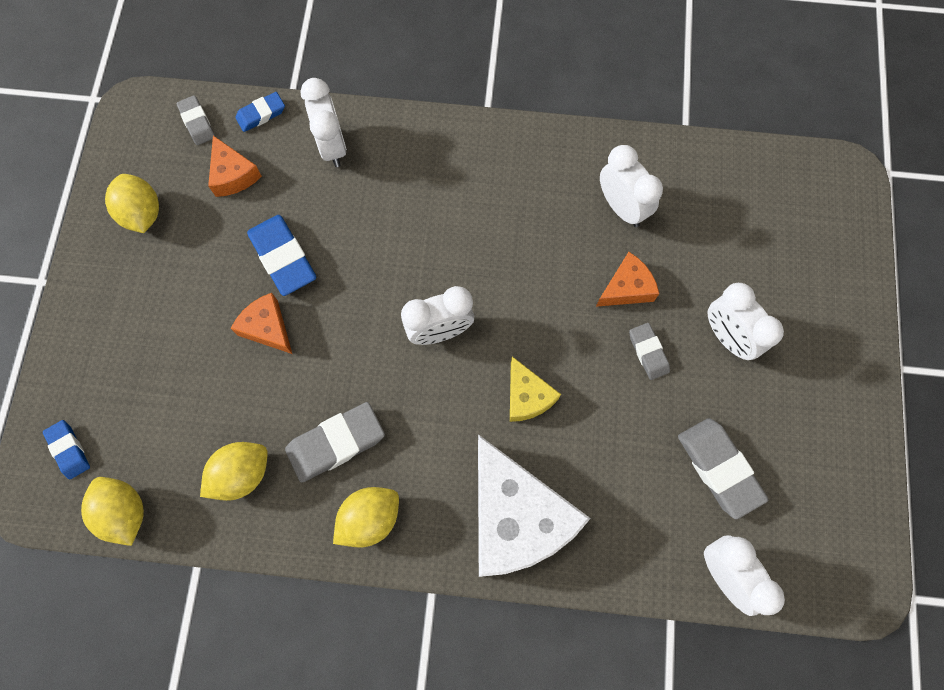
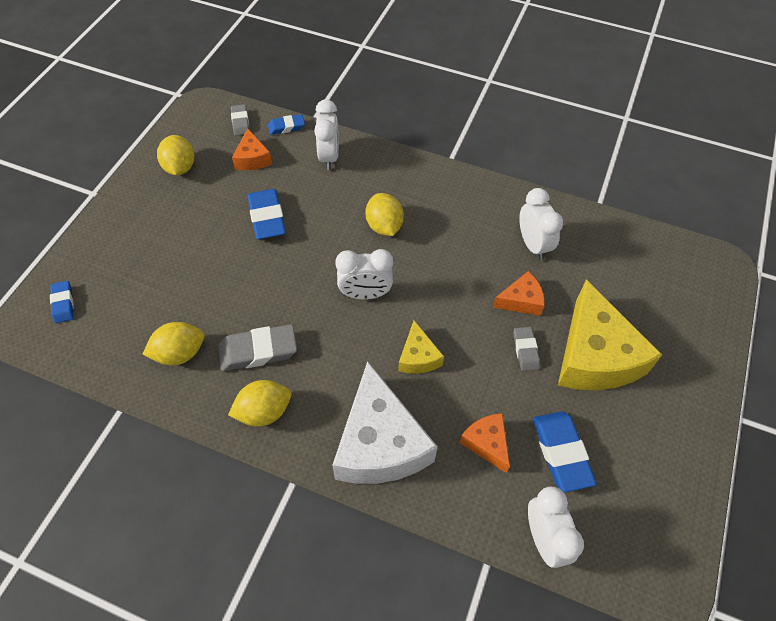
camera: 15 degrees right, 15 degrees down
yellow lemon [81,477,144,546] -> yellow lemon moved to [365,193,404,236]
orange cheese [230,293,292,354] -> orange cheese moved to [459,413,510,473]
grey eraser [678,418,769,519] -> blue eraser [533,411,597,492]
white clock [708,283,784,360] -> yellow cheese [558,279,662,390]

